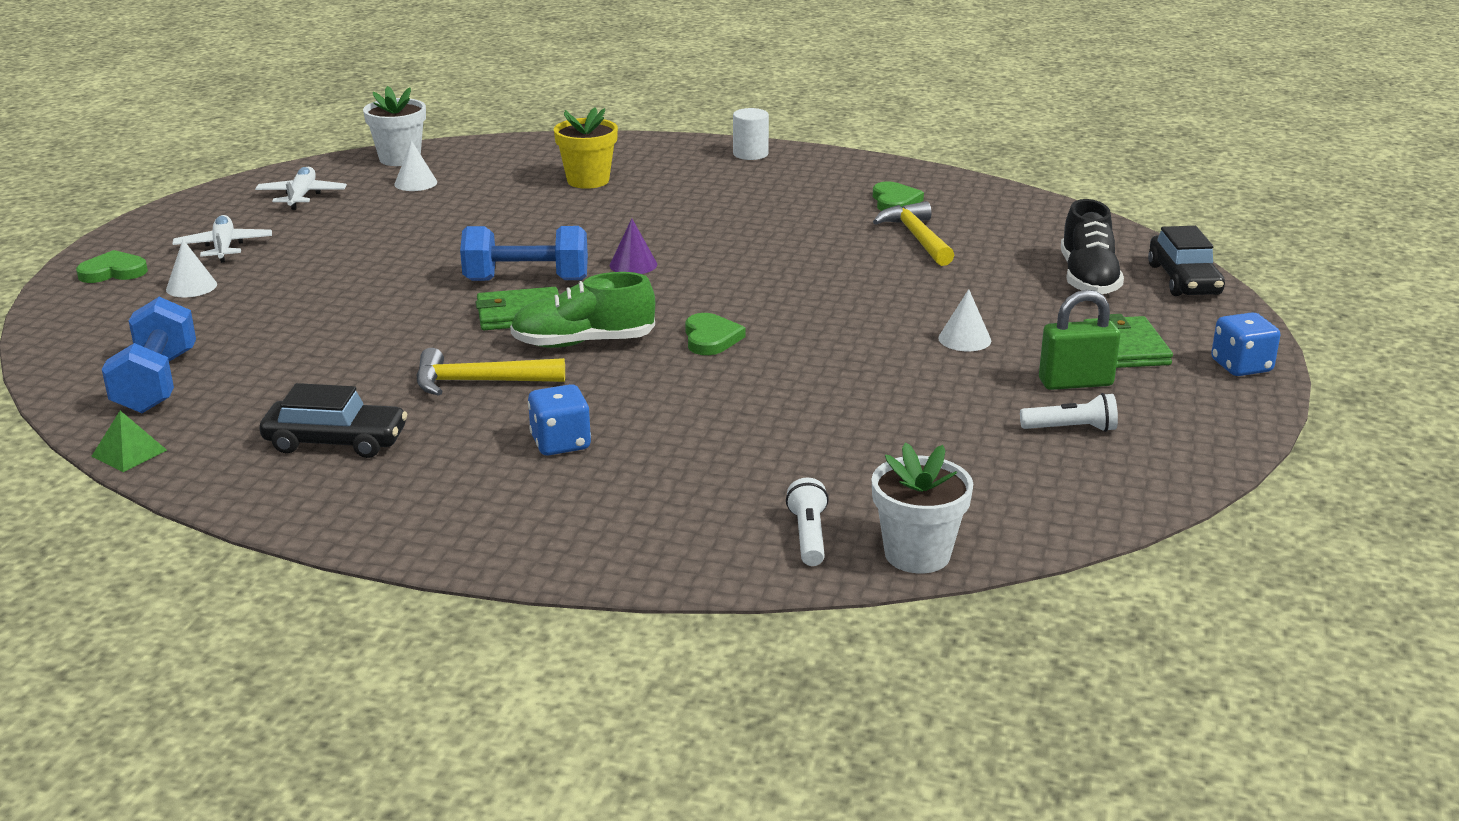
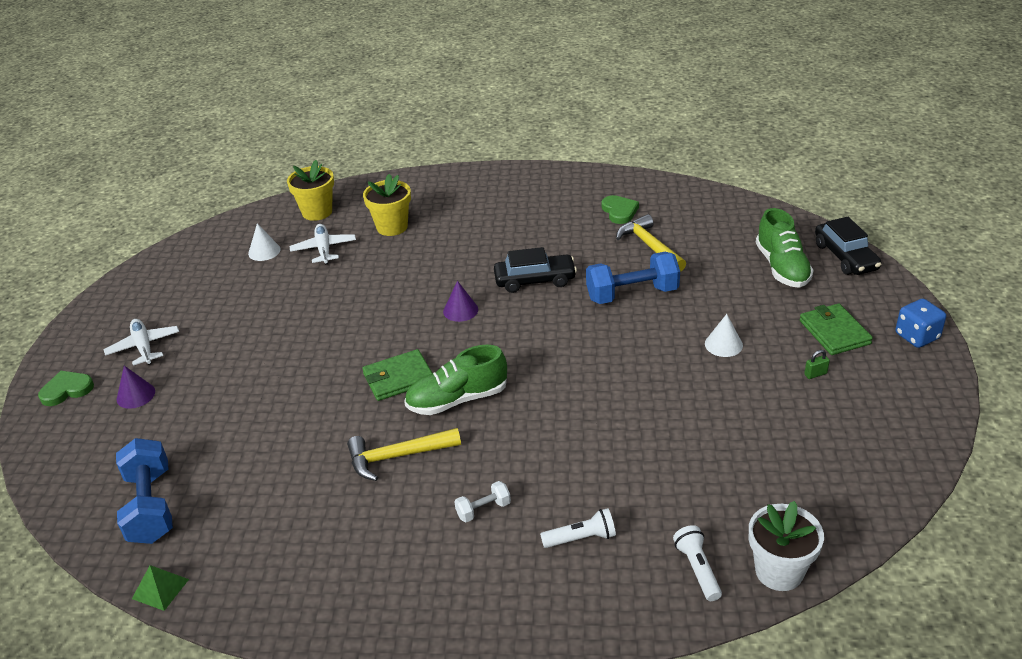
camera: 10 degrees left, 10 degrees up
white cone [166,240,217,298] -> purple cone [117,366,155,409]
white plane [255,167,347,210] -> white plane moved to [289,224,356,265]
black car [260,383,407,458] -> black car moved to [494,247,577,293]
white flower pot [363,86,426,166] -> none
blue dumbbell [460,226,588,281] -> blue dumbbell moved to [586,252,680,304]
blue dice [528,384,591,456] -> white dumbbell [454,481,511,522]
green heart [685,313,745,355] -> none
white cylinder [733,108,769,160] -> none
white flashlight [1020,393,1118,432] -> white flashlight moved to [540,508,616,548]
green padlock [1039,290,1120,390] -> green padlock [804,350,830,379], size x0.44
black shoe [1061,199,1124,294] -> green shoe [756,208,814,288]
none -> yellow flower pot [287,160,334,221]

